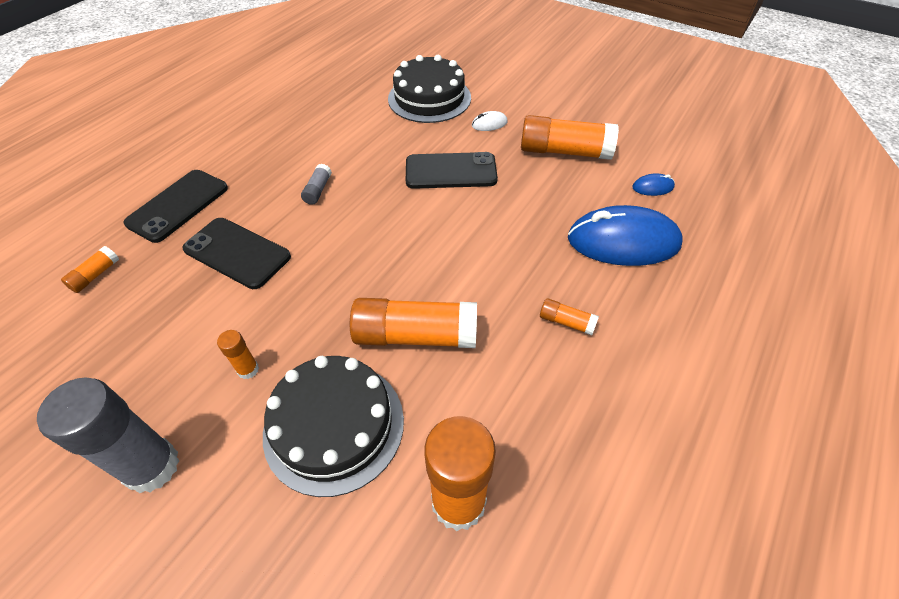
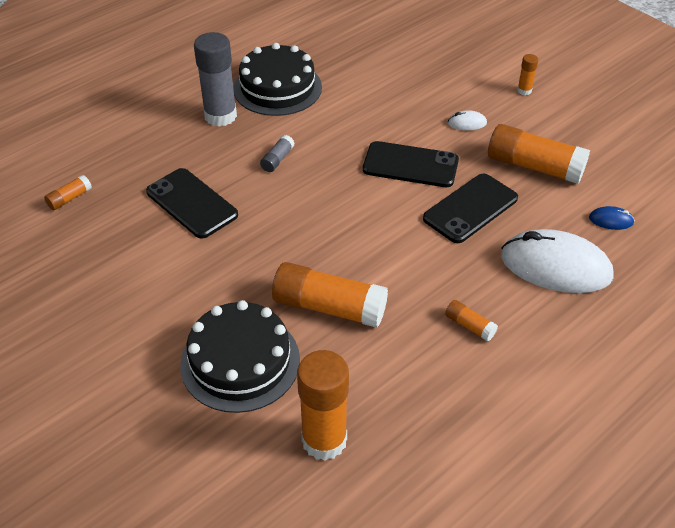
camera: 15 degrees right, 5 degrees down
grey glue stick [37,377,180,493] -> grey glue stick moved to [194,32,237,126]
black phone [124,170,228,243] -> black phone moved to [423,173,518,243]
orange glue stick [217,330,259,379] -> orange glue stick moved to [517,54,538,95]
black cake [388,55,471,123] -> black cake moved to [233,43,322,116]
blue mouse [568,205,682,266] -> white mouse [501,229,614,293]

